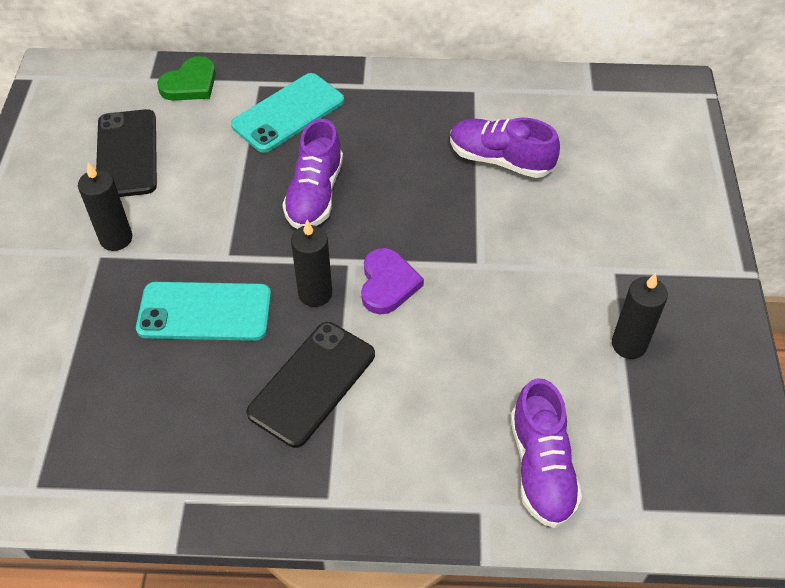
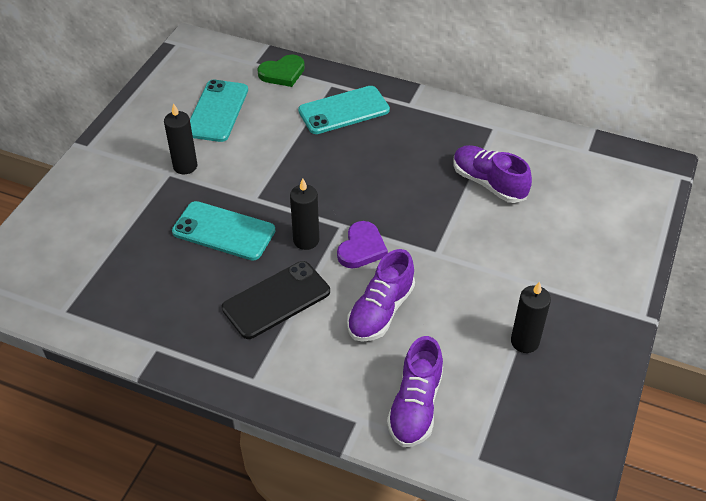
camera: 20 degrees right, 5 degrees down
black phone [96,109,157,197] -> turquoise phone [190,80,248,142]
purple shoe [282,119,343,229] -> purple shoe moved to [347,249,415,342]

